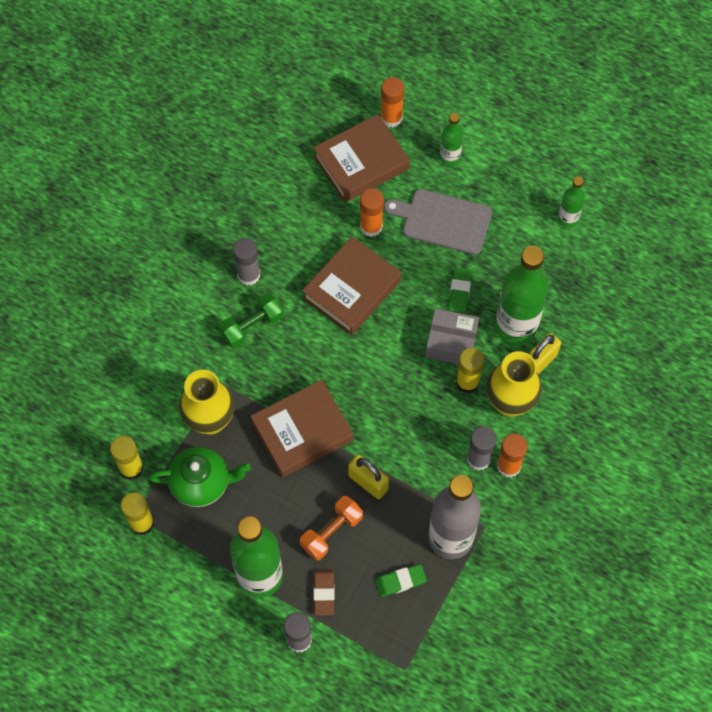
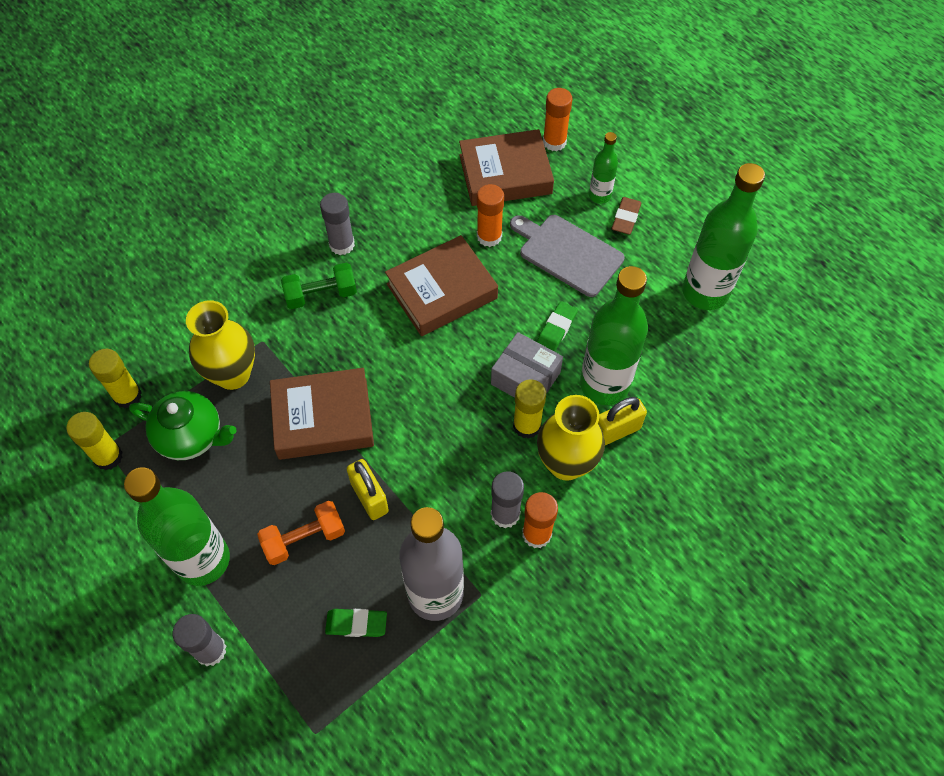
camera: 20 degrees right, 5 degrees down
brown eraser [314,569,335,615] -> brown eraser moved to [612,197,642,235]
green bottle [558,177,585,228] -> green bottle [682,163,765,310], size x1.98

